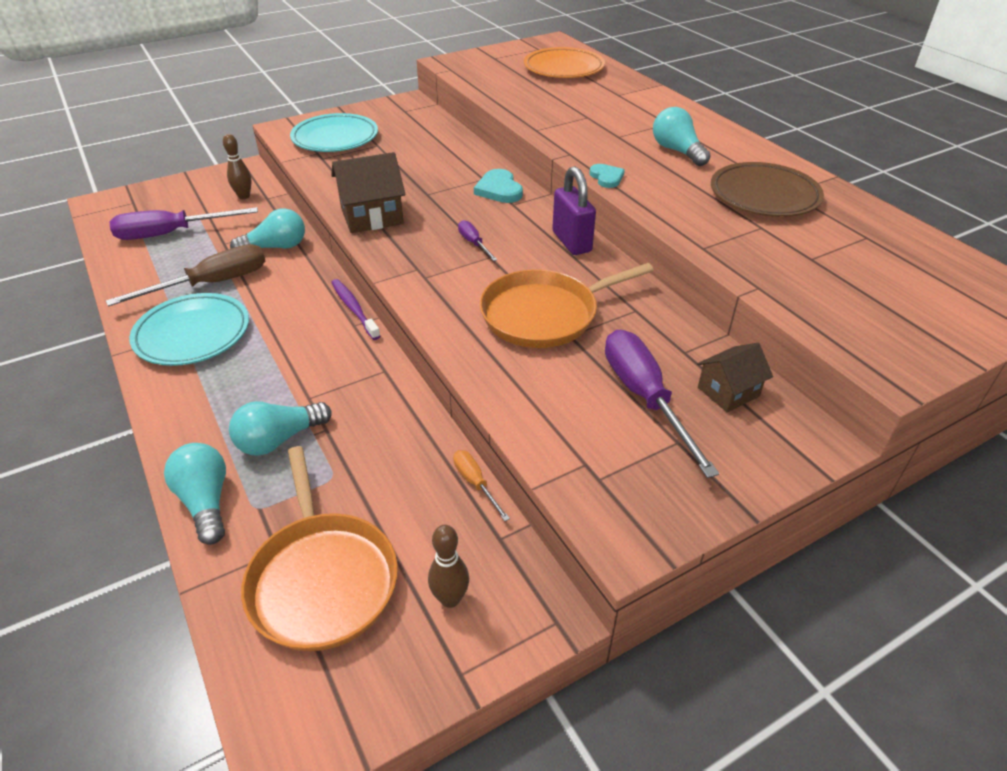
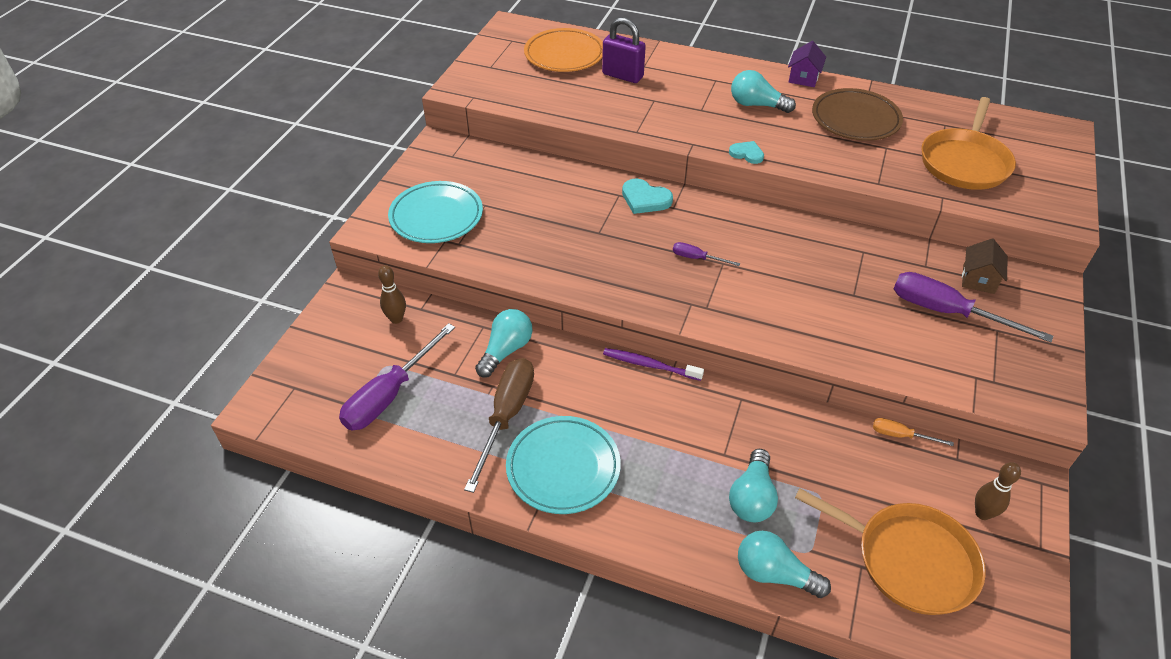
camera: 40 degrees left, 5 degrees up
brown house [331,152,405,233] -> none
orange pan [479,263,654,348] -> orange pan moved to [921,97,1016,190]
purple padlock [552,166,596,255] -> purple padlock moved to [602,17,646,83]
none -> purple house [788,41,826,87]

